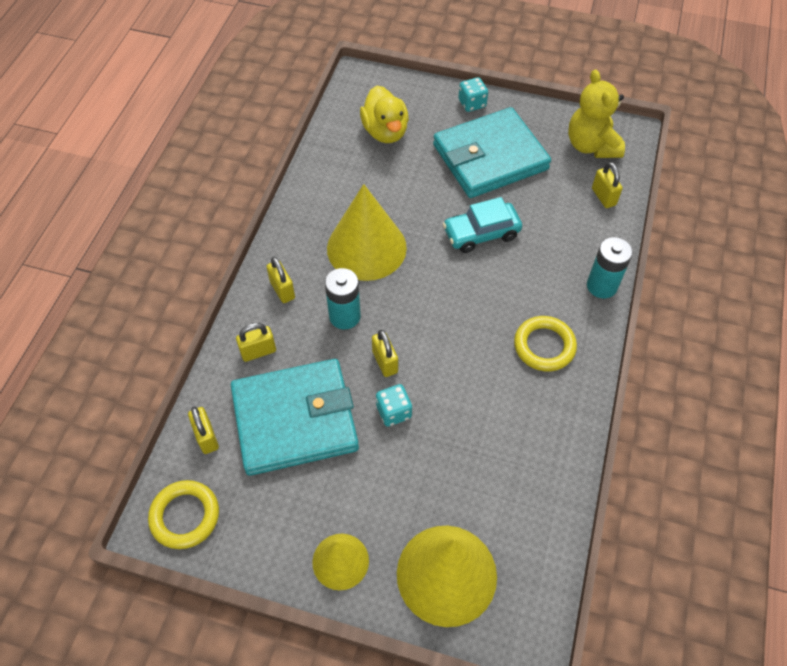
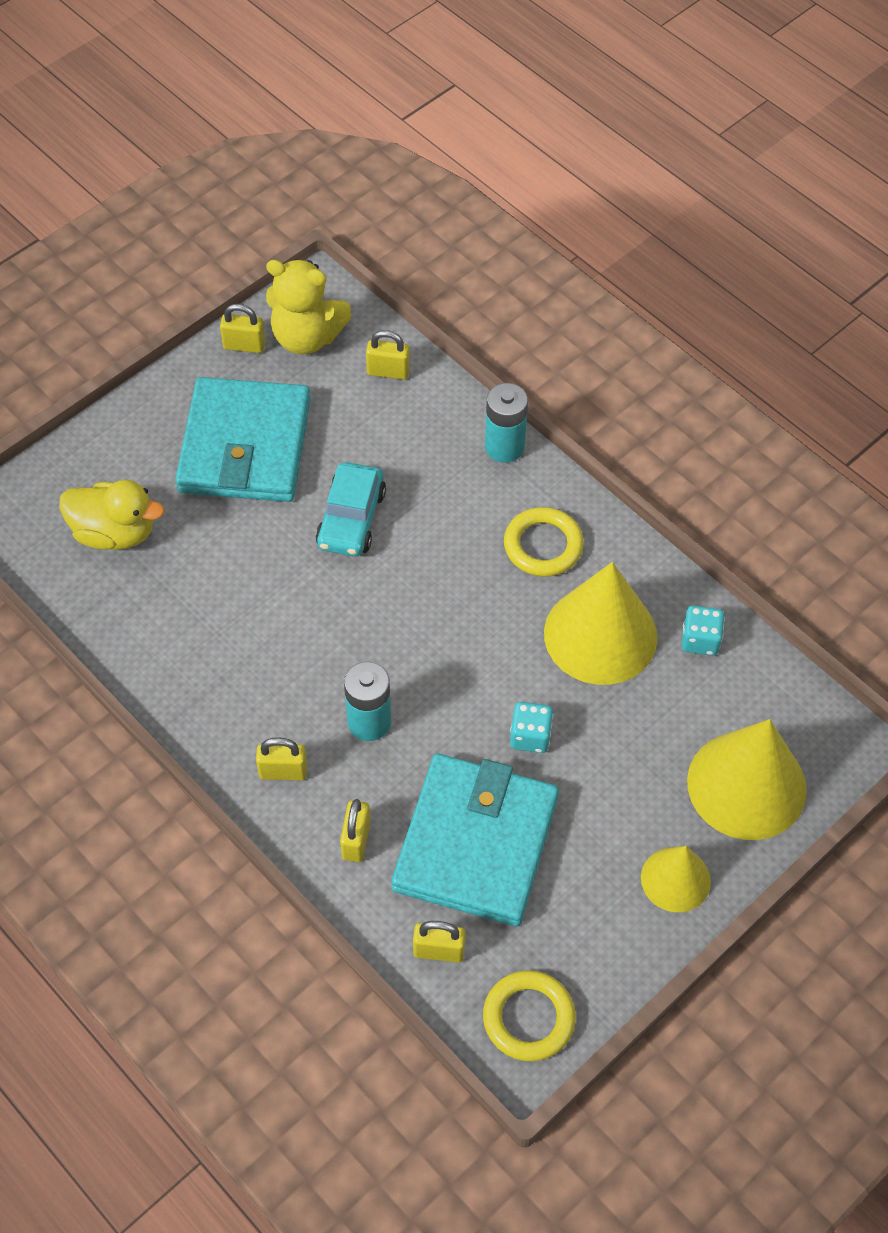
camera: 60 degrees left, 0 degrees up
yellow cone [327,184,407,281] -> yellow cone moved to [544,562,658,685]
yellow padlock [372,330,398,377] -> yellow padlock moved to [220,304,266,353]
turquoise dice [458,77,488,112] -> turquoise dice moved to [681,605,725,656]

